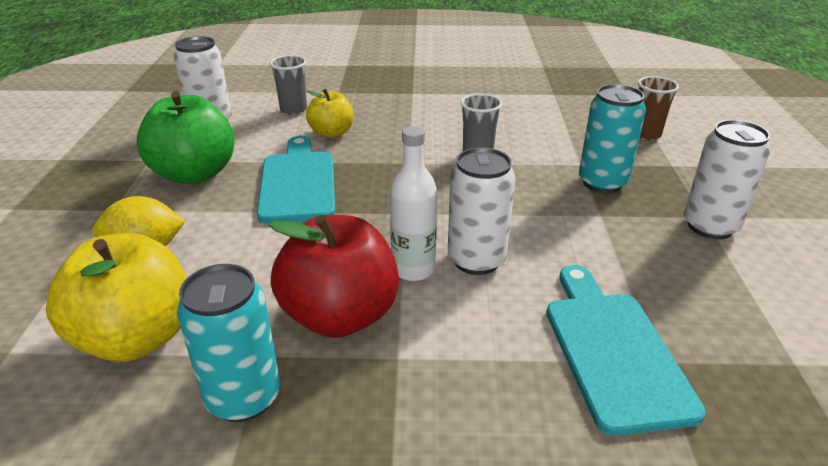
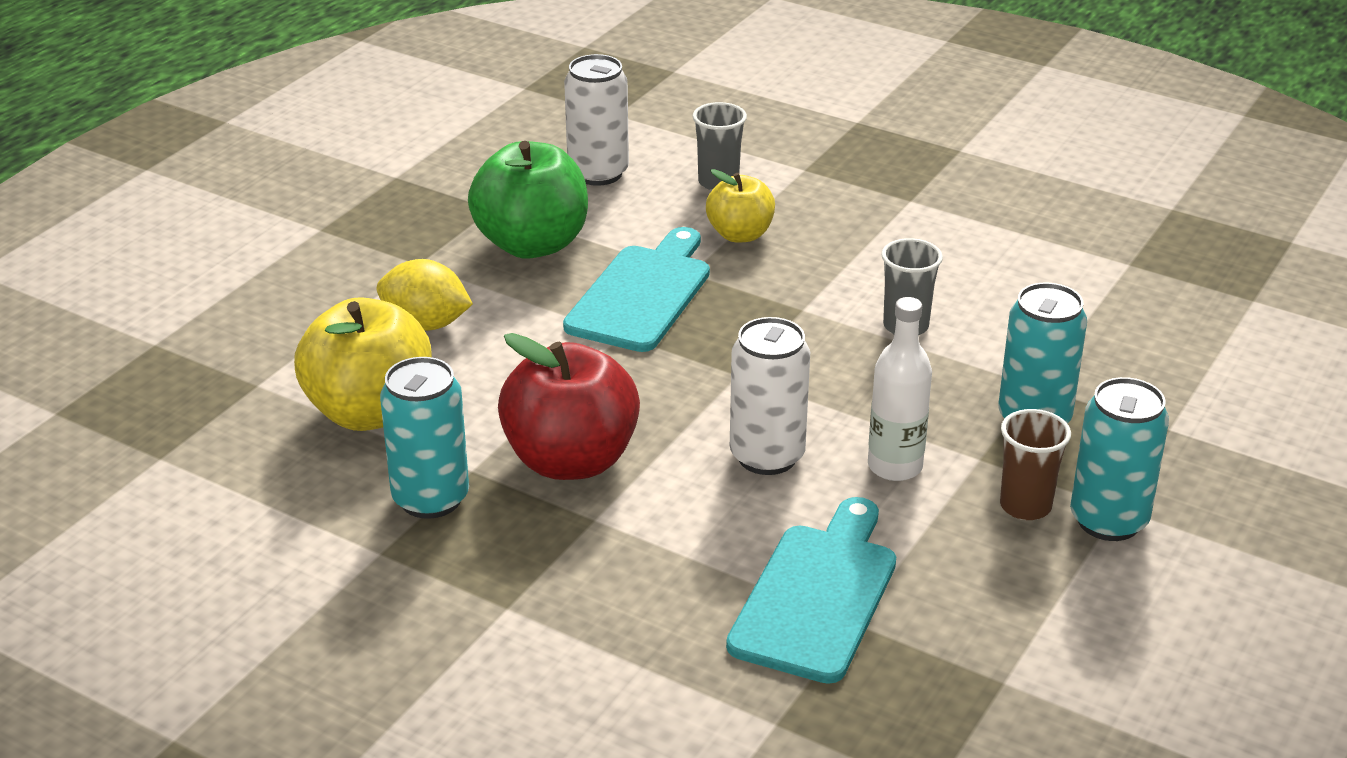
camera: 30 degrees right, 0 degrees up
white bottle [390,126,437,281] -> white bottle moved to [868,297,932,481]
brown cup [638,76,679,140] -> brown cup moved to [1000,409,1071,520]
white can [684,120,770,239] -> turquoise can [1070,377,1169,541]

